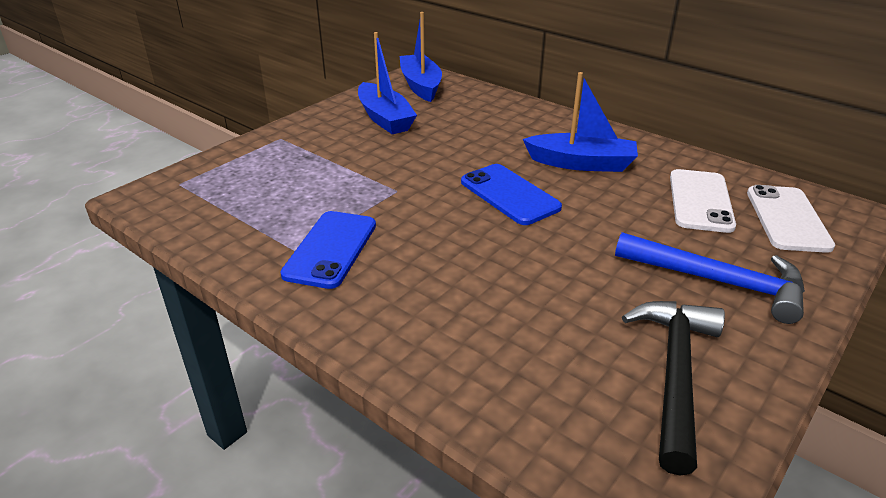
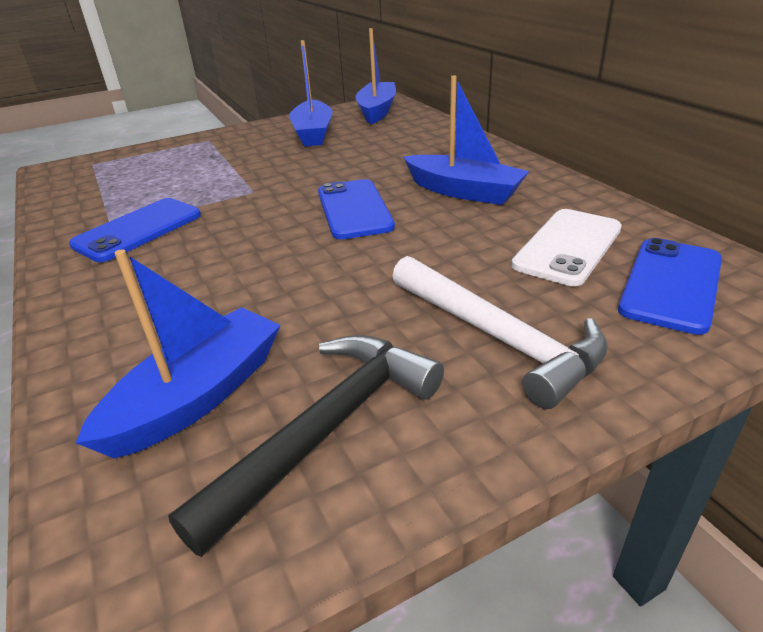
camera: 25 degrees right, 0 degrees up
blue hammer [615,232,805,324] -> white hammer [392,256,608,409]
white phone [747,185,835,253] -> blue phone [618,238,722,335]
none -> blue boat [76,249,281,459]

